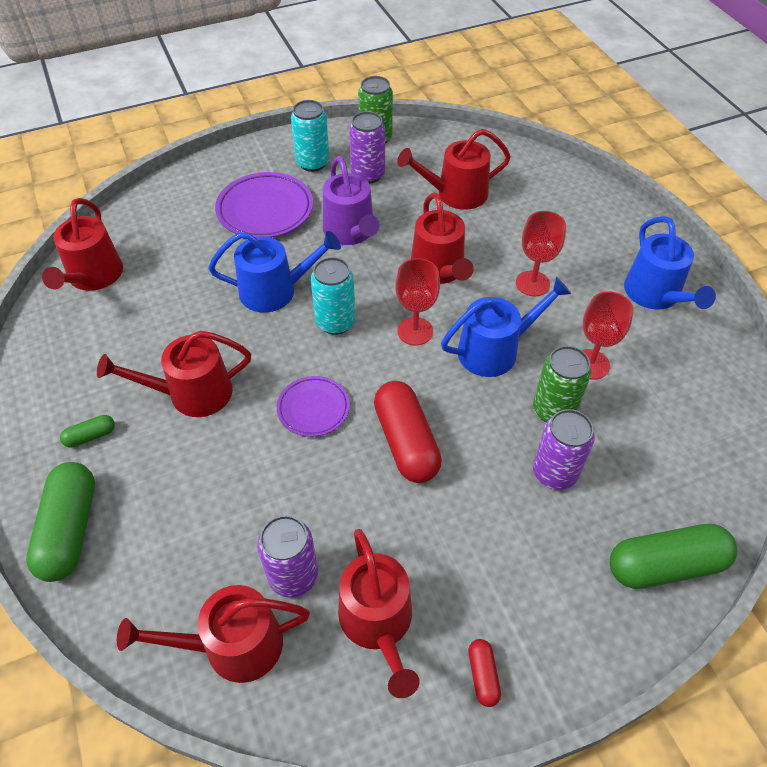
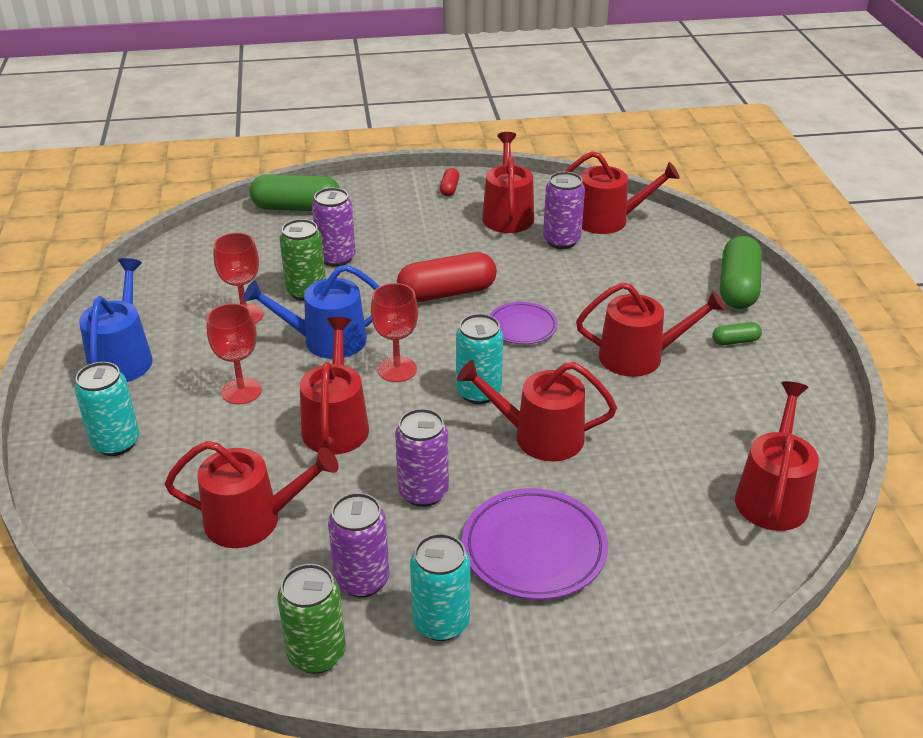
camera: 165 degrees left, 15 degrees down
blue watering can [208,231,341,312] -> red watering can [457,360,617,461]
purple watering can [323,156,380,245] -> purple can [395,408,449,507]
red capsule [374,381,442,483] -> red capsule turned 75 degrees clockwise [397,252,497,302]
none -> turquoise can [74,362,139,456]

